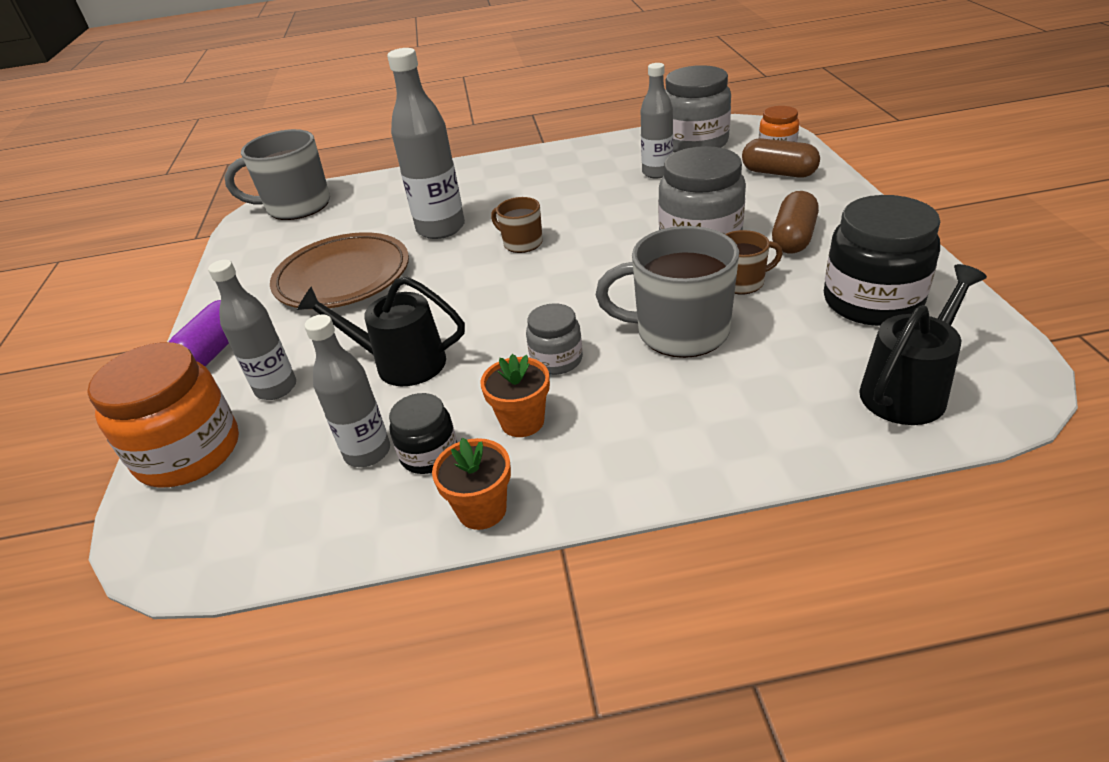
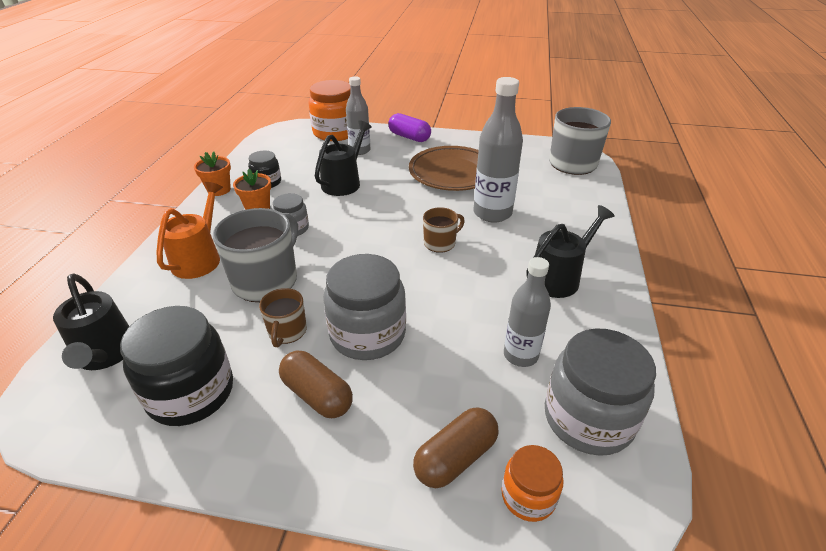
camera: 105 degrees right, 0 degrees up
grey bottle [304,314,390,467] -> none
none -> orange watering can [156,182,223,279]
none -> black watering can [527,205,615,298]

